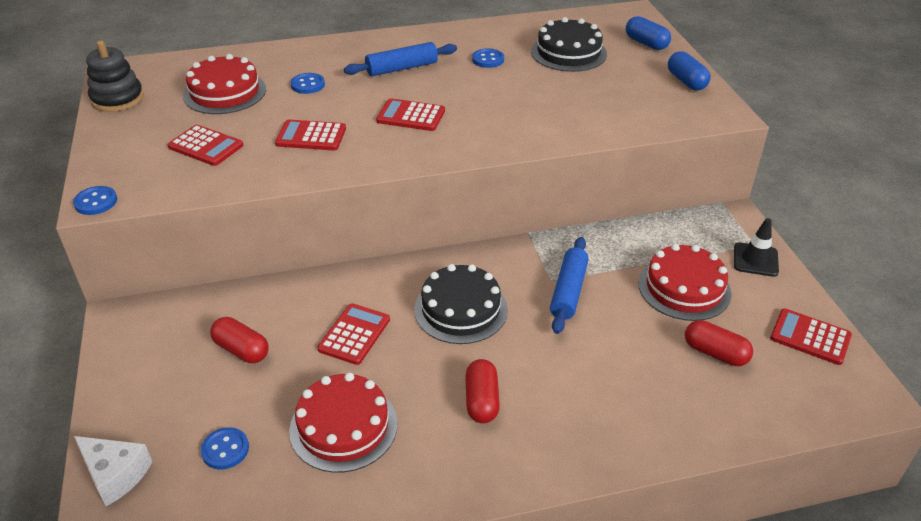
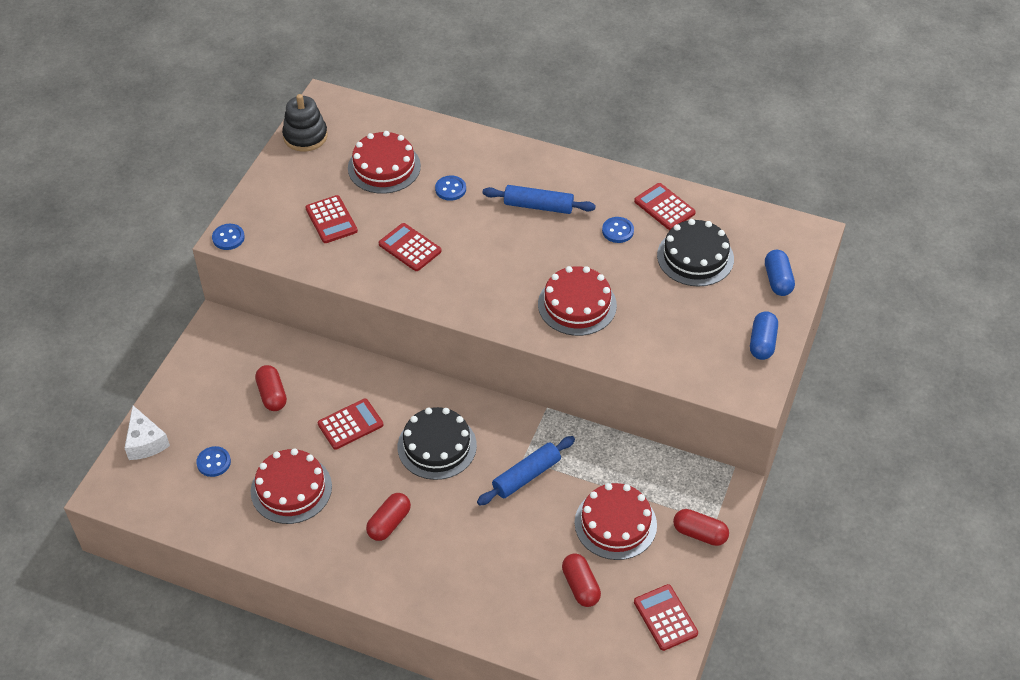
camera: 35 degrees right, 10 degrees up
red calculator [376,98,445,131] -> red calculator moved to [634,183,696,230]
black traffic cone [734,218,779,277] -> red capsule [673,509,729,546]
none -> red cake [538,266,617,336]

